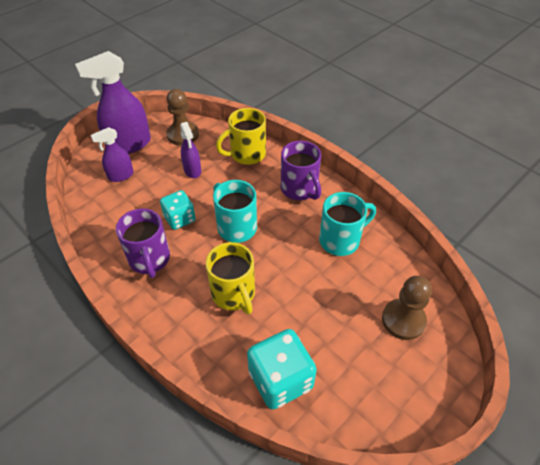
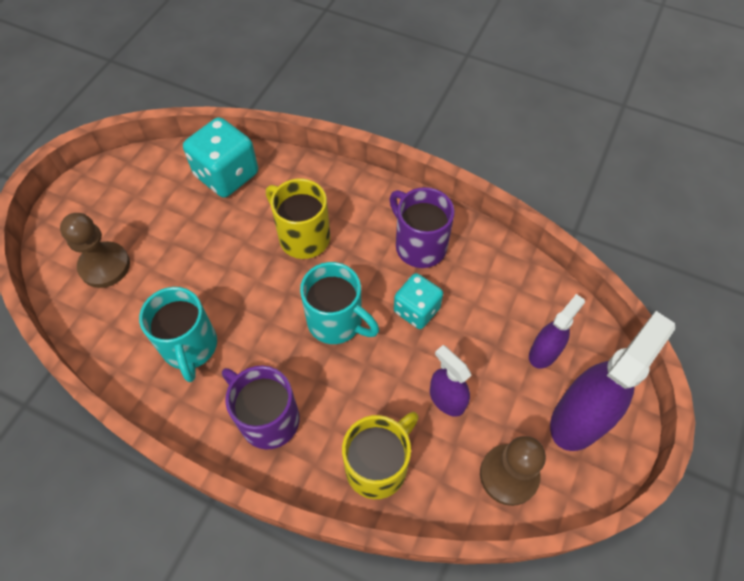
camera: 160 degrees right, 10 degrees up
turquoise mug [319,192,376,256] -> turquoise mug turned 60 degrees counterclockwise [139,287,217,382]

